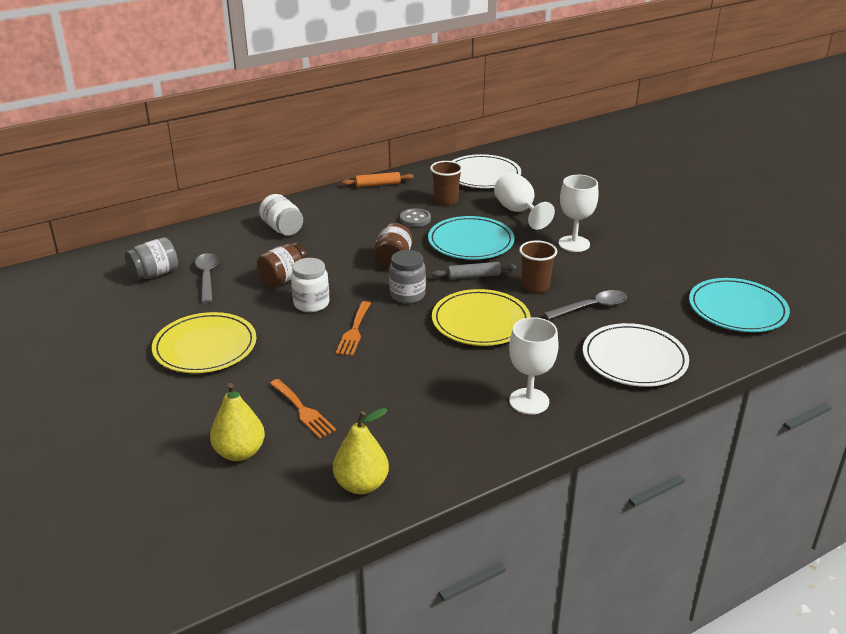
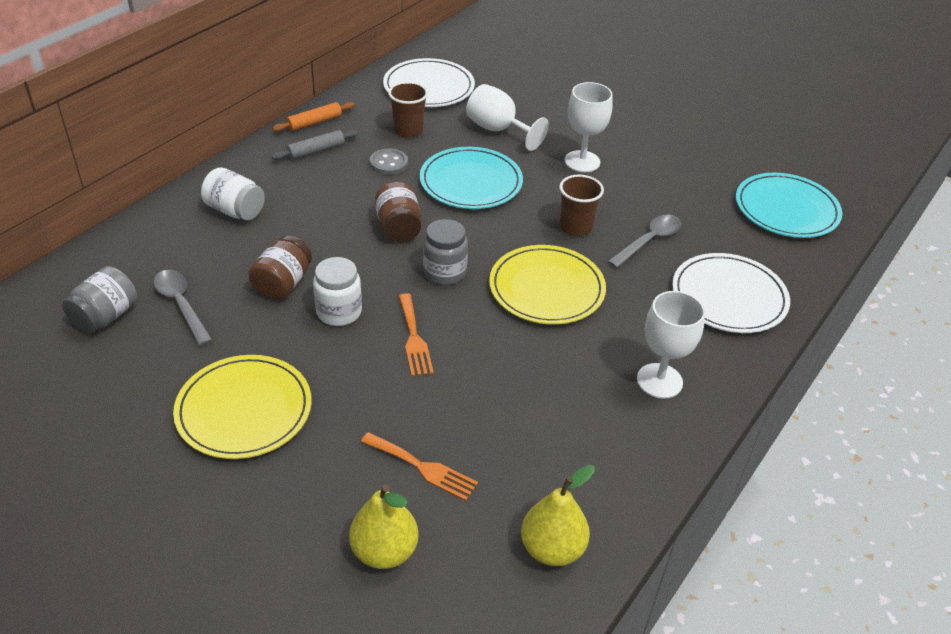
camera: 25 degrees left, 10 degrees up
grey rolling pin [432,262,516,280] -> grey rolling pin moved to [271,130,359,160]

